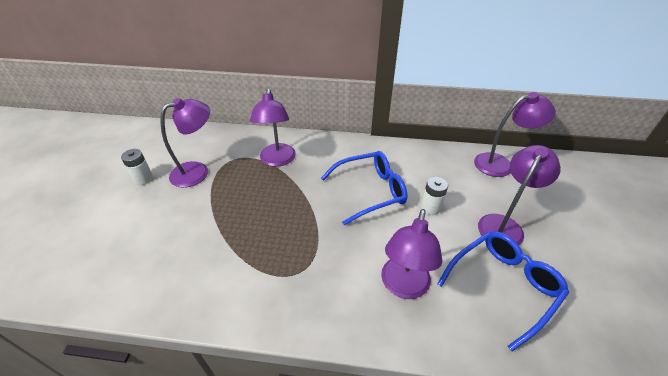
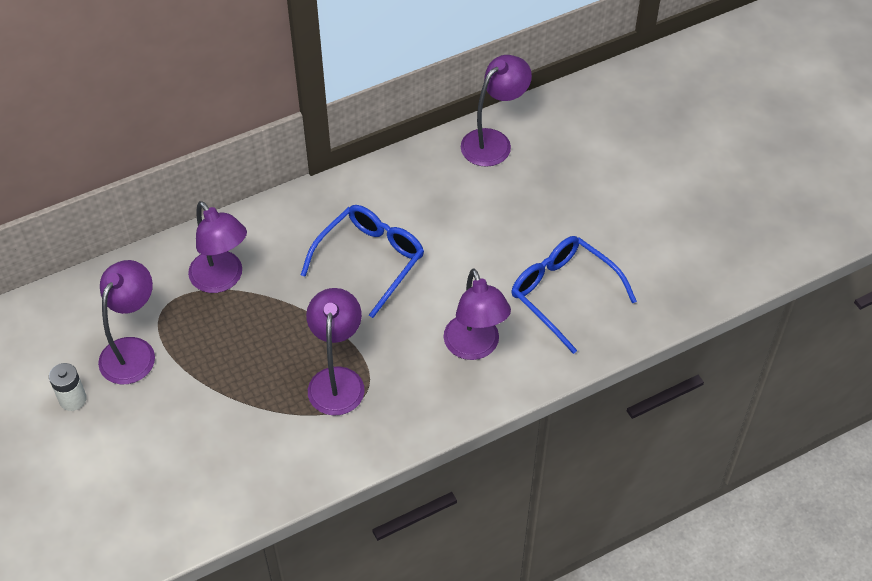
camera: 35 degrees left, 10 degrees up
white battery [421,177,448,215] -> none
blue glasses [437,232,569,351] -> blue glasses turned 60 degrees counterclockwise [512,236,637,354]
purple lamp [478,145,561,245] -> purple lamp moved to [306,288,365,416]

